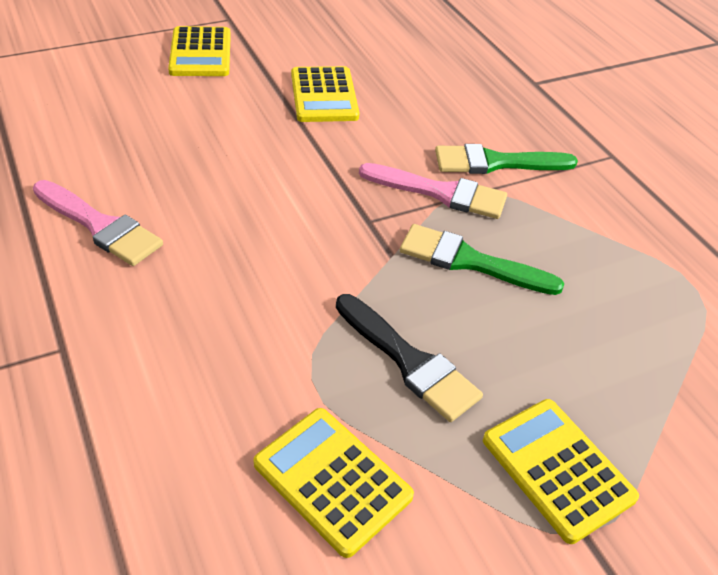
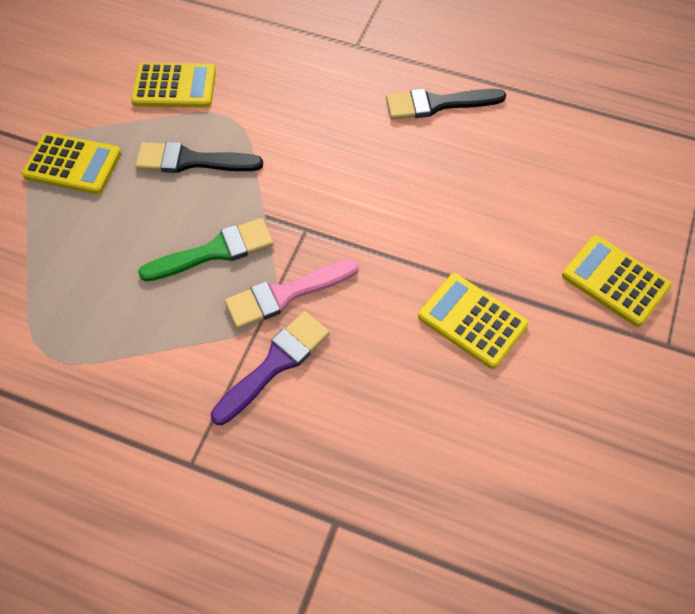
camera: 140 degrees right, 15 degrees up
pink brush [33,180,163,266] -> black brush [386,89,506,119]
green brush [435,144,578,174] -> purple brush [211,311,330,425]

